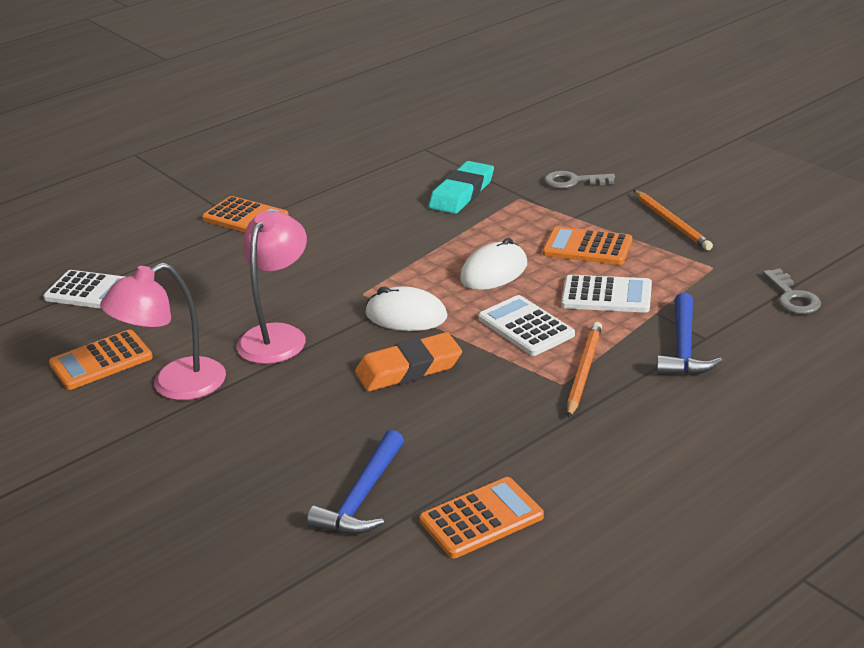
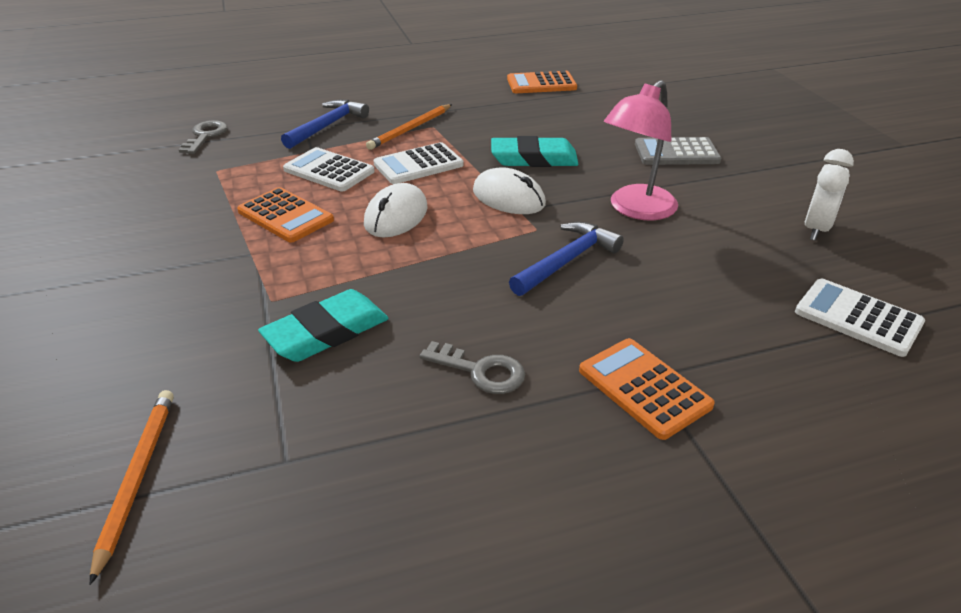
camera: 160 degrees left, 5 degrees up
orange calculator [49,330,153,390] -> white clock [805,149,854,241]
pink lamp [100,263,226,400] -> none
blue hammer [307,430,404,534] -> blue hammer moved to [509,222,624,296]
orange eraser [355,332,462,392] -> turquoise eraser [491,136,579,167]
white mouse [460,238,527,290] -> white mouse turned 45 degrees counterclockwise [364,183,427,237]
white calculator [478,295,575,356] -> white calculator turned 75 degrees clockwise [373,142,464,184]
grey key [544,171,615,189] -> grey key moved to [419,341,525,394]
orange pencil [633,190,713,250] -> orange pencil moved to [90,390,174,585]
none -> grey calculator [635,137,721,165]

